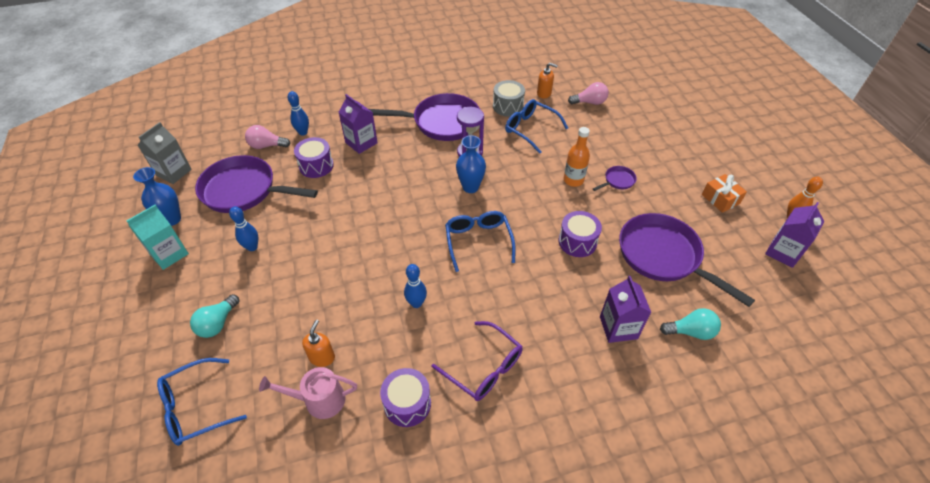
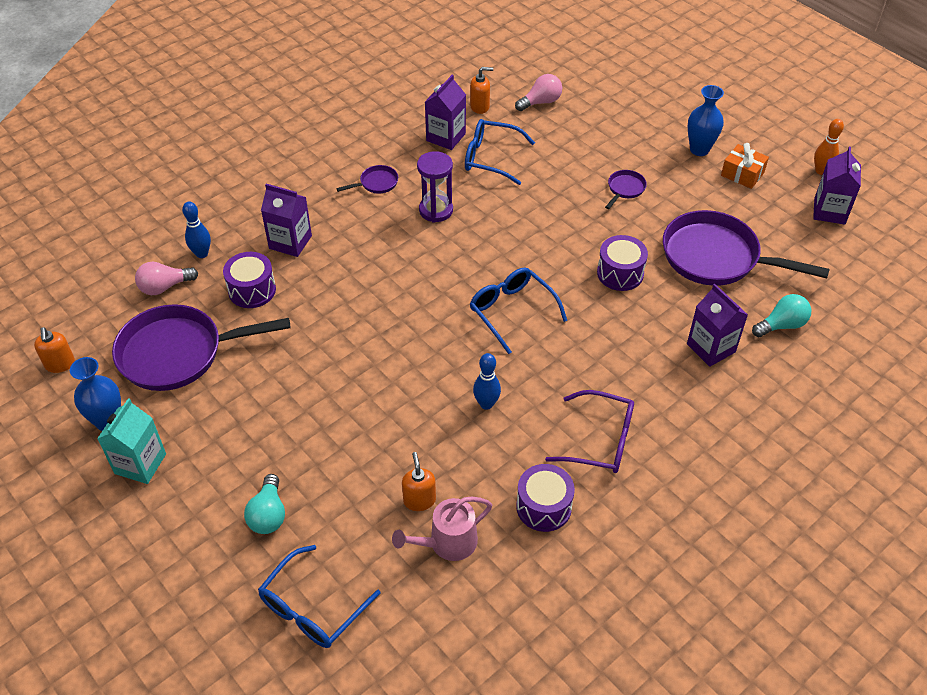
camera: 25 degrees left, 0 degrees up
grey carton [137,122,192,184] -> orange soap dispenser [34,327,75,373]
blue bowling pin [229,206,258,251] -> none
purple pan [369,93,480,141] -> purple pan [336,165,398,194], size x0.42
blue vase [456,135,486,193] -> blue vase moved to [688,85,724,156]
grey drum [493,80,525,117] -> purple carton [425,74,466,150]
orange bottle [564,127,590,187] -> none

